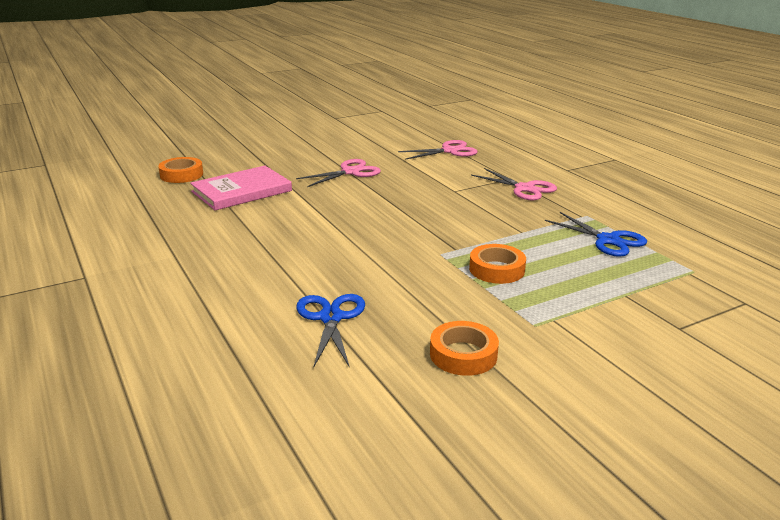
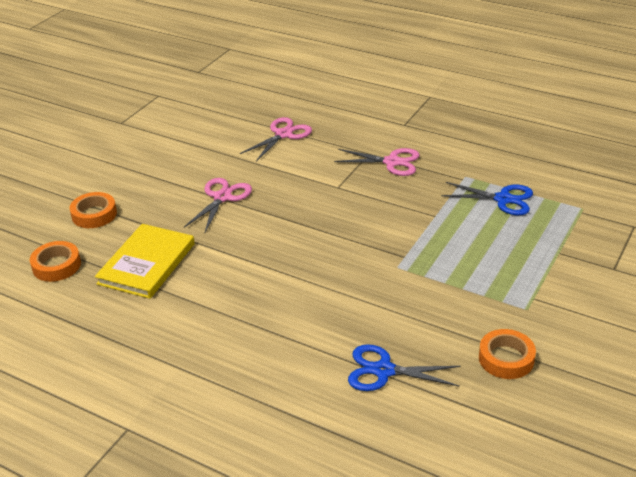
camera: 30 degrees left, 10 degrees up
pink book [190,166,292,210] -> yellow book [95,224,195,299]
blue scissors [296,294,365,368] -> blue scissors turned 45 degrees counterclockwise [348,344,461,391]
orange tape [469,244,526,284] -> orange tape moved to [70,192,117,228]

